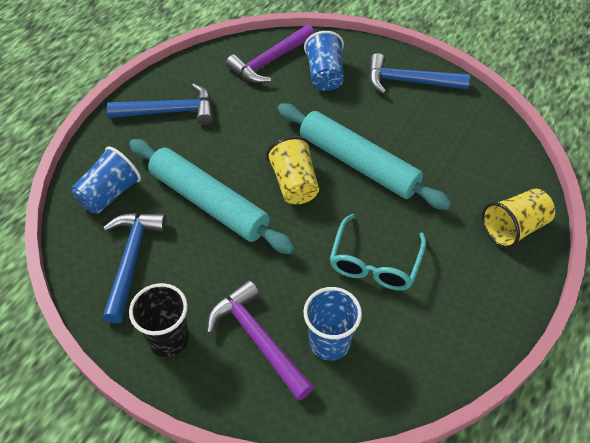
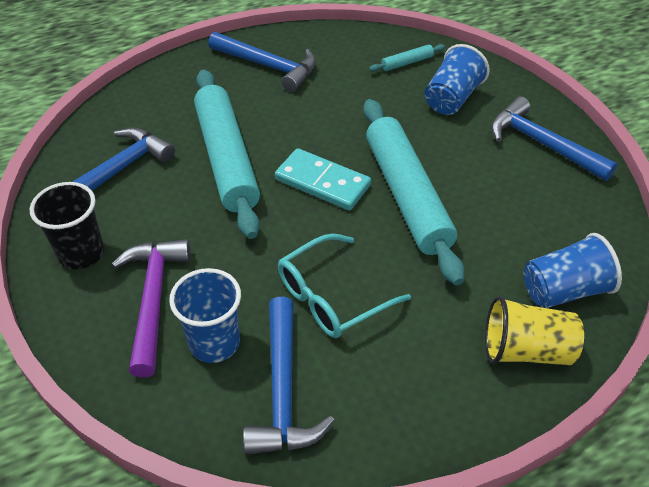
camera: 35 degrees right, 5 degrees down
blue cup [71,147,141,214] -> blue cup moved to [523,233,622,308]
purple hammer [226,25,315,83] -> turquoise rolling pin [369,44,445,72]
yellow cup [266,136,319,204] -> turquoise domino [275,148,371,211]
none -> blue hammer [243,297,335,455]

